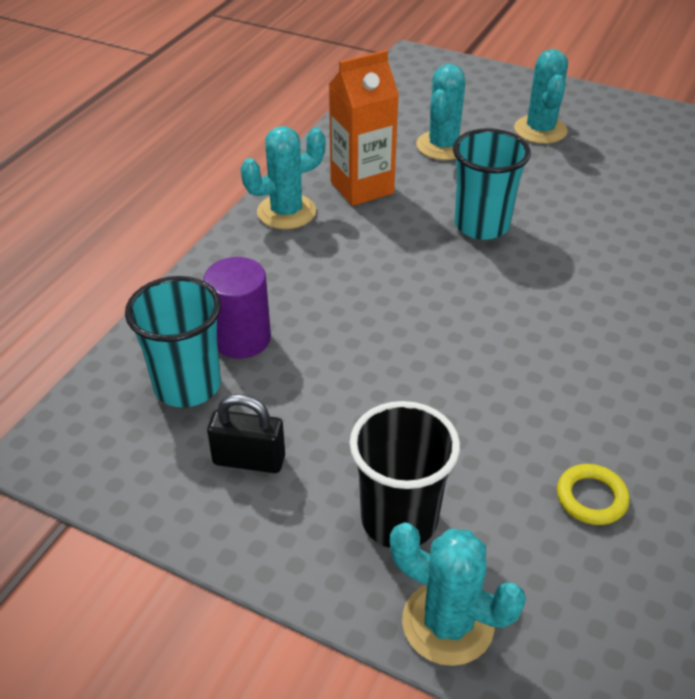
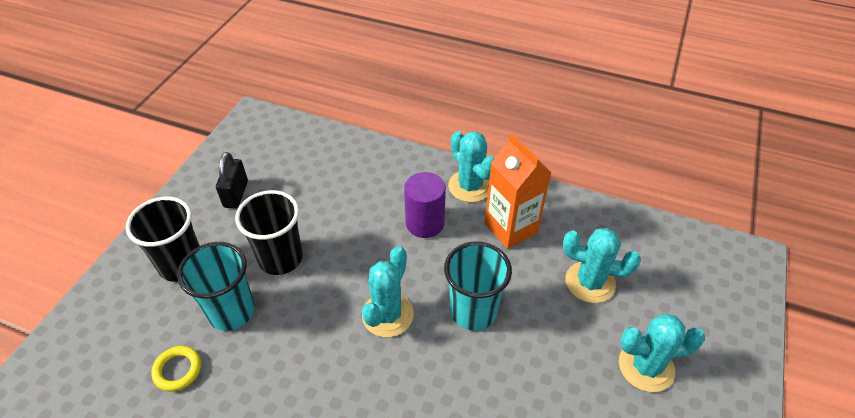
camera: 85 degrees right, 5 degrees up
turquoise cup [125,276,221,407] -> turquoise cup moved to [177,242,255,331]
purple cylinder [204,257,271,359] -> purple cylinder moved to [404,172,446,238]
turquoise cactus [390,523,526,666] -> turquoise cactus moved to [362,246,414,337]
none -> black cup [235,190,303,275]

